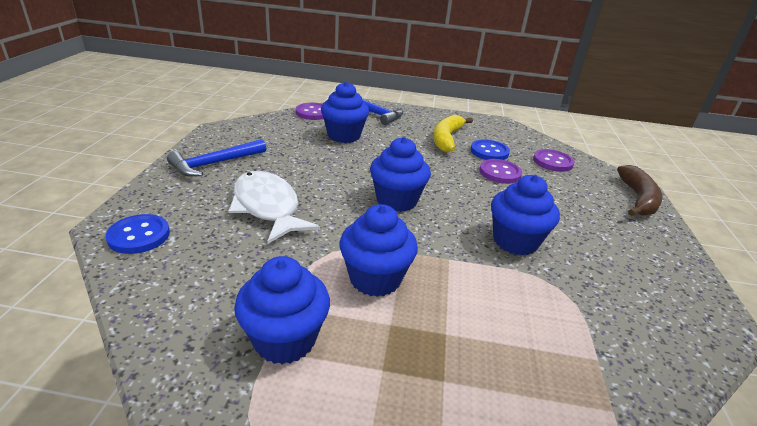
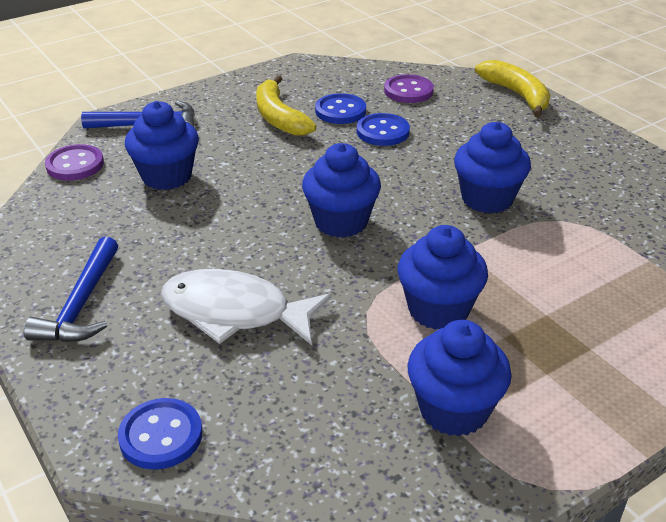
camera: 40 degrees left, 5 degrees up
purple button [479,159,522,184] -> blue button [357,113,410,146]
brown banana [617,165,663,216] -> yellow banana [475,60,550,117]

